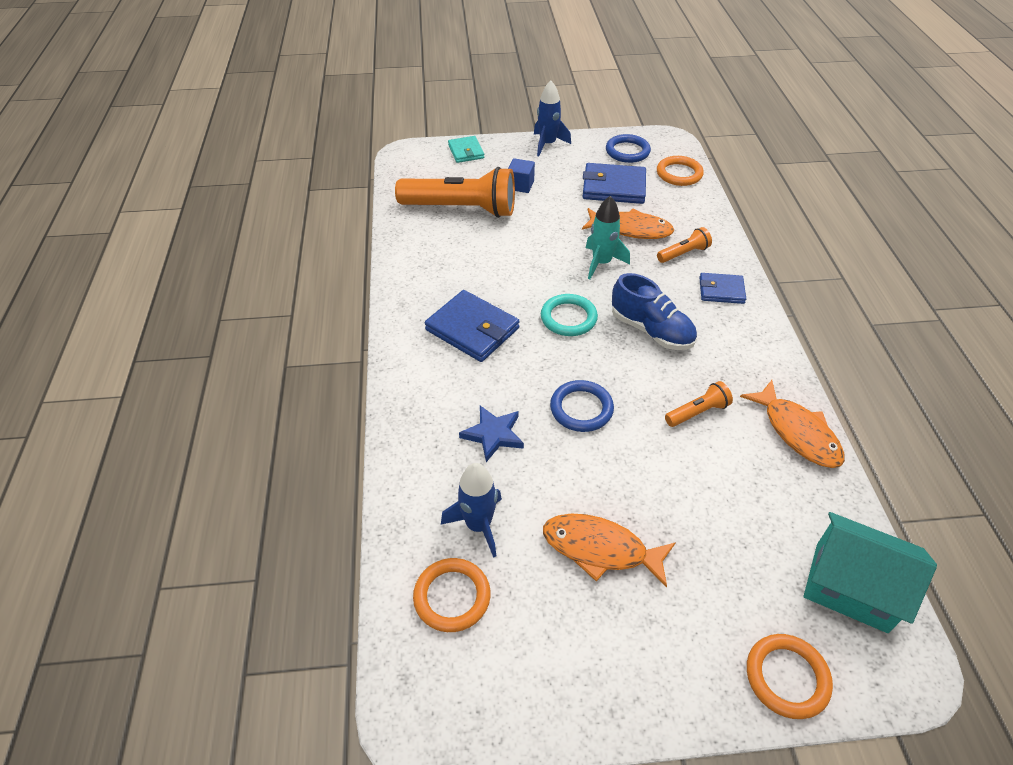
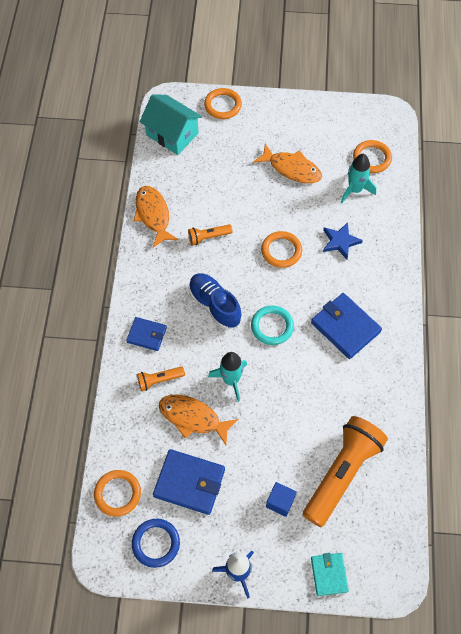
camera: 170 degrees left, 15 degrees up
orange flashlight [395,167,515,218] -> orange flashlight turned 105 degrees clockwise [303,416,388,527]
blue rocket [441,463,502,558] -> turquoise rocket [341,154,376,203]
blue ring [550,380,614,432] -> orange ring [261,231,302,268]

